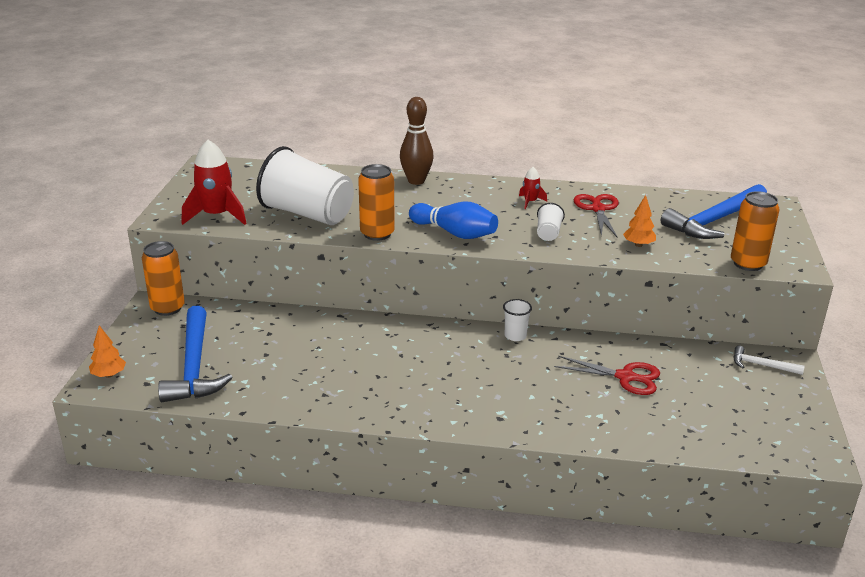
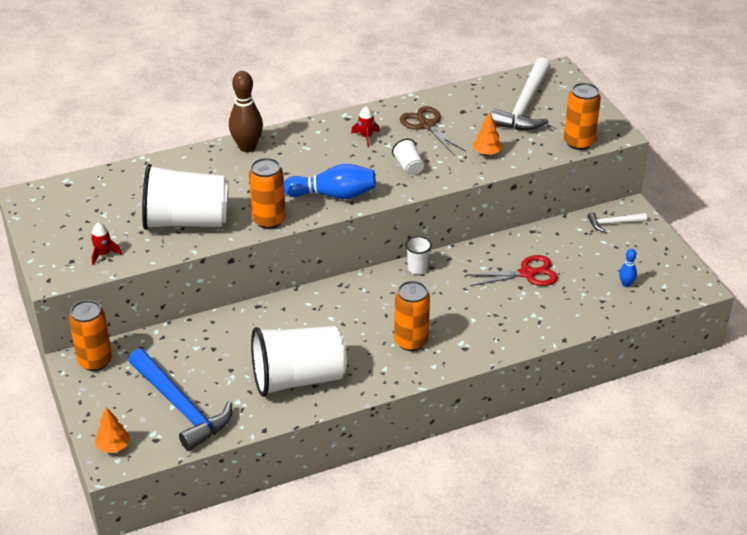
camera: 30 degrees left, 10 degrees up
red rocket [182,140,247,225] -> red rocket [91,223,122,265], size x0.49
red scissors [573,194,619,237] -> brown scissors [400,106,466,155]
blue hammer [661,184,767,239] -> white hammer [491,58,551,130]
none -> white cup [251,326,347,397]
none -> orange can [394,281,430,351]
none -> blue bowling pin [619,249,637,287]

